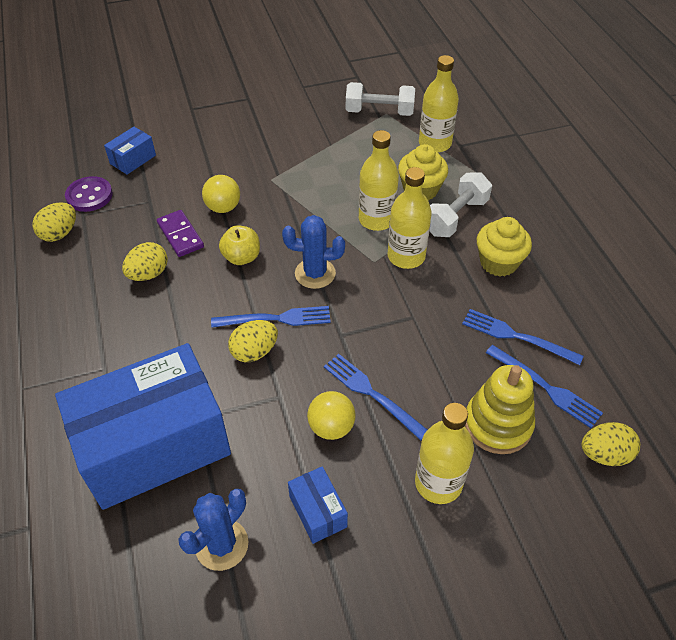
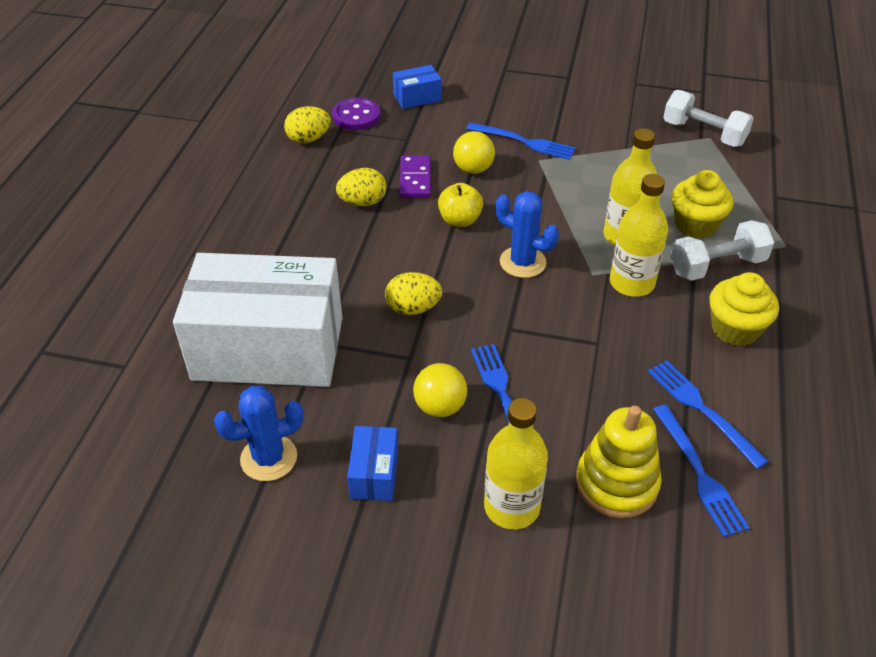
camera: 30 degrees right, 5 degrees down
blue box [55,343,231,510] -> white box [173,253,343,387]
blue fork [211,306,331,328] -> blue fork moved to [466,122,576,160]
yellow bottle [419,55,459,153] -> none
yellow egg [582,422,640,466] -> none

